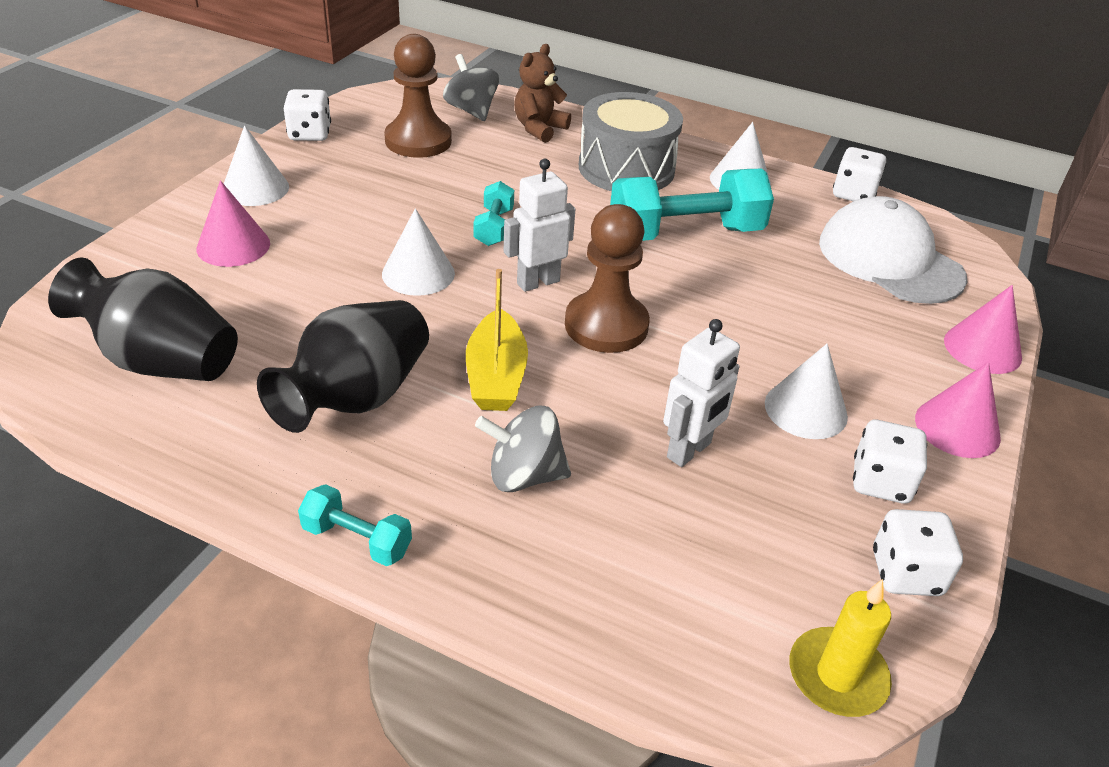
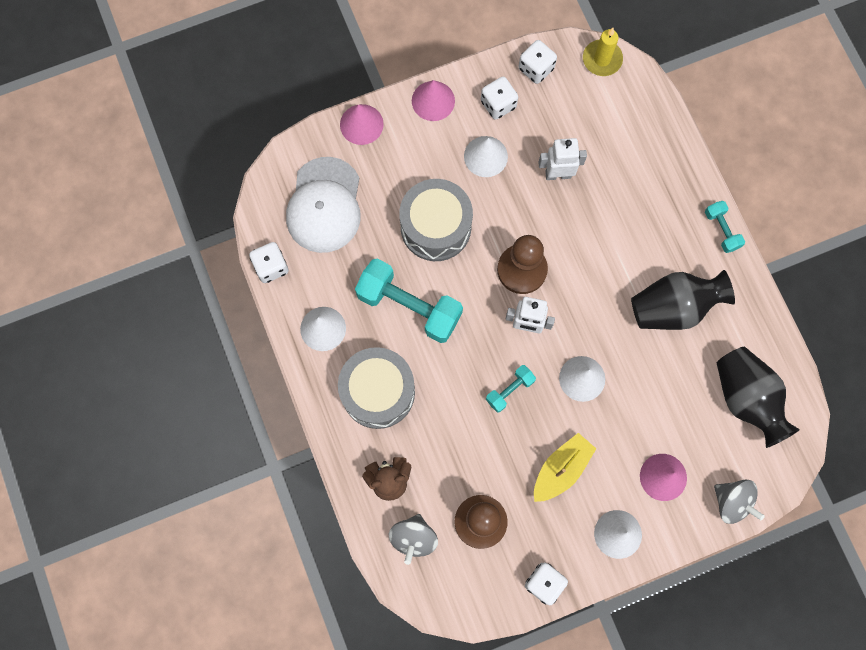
camera: 135 degrees left, 35 degrees up
yellow boat [466,269,528,411] -> yellow boat moved to [534,433,596,502]
grey spinning top [475,406,571,492] -> grey spinning top moved to [714,480,765,524]
none -> grey drum [399,179,473,261]

